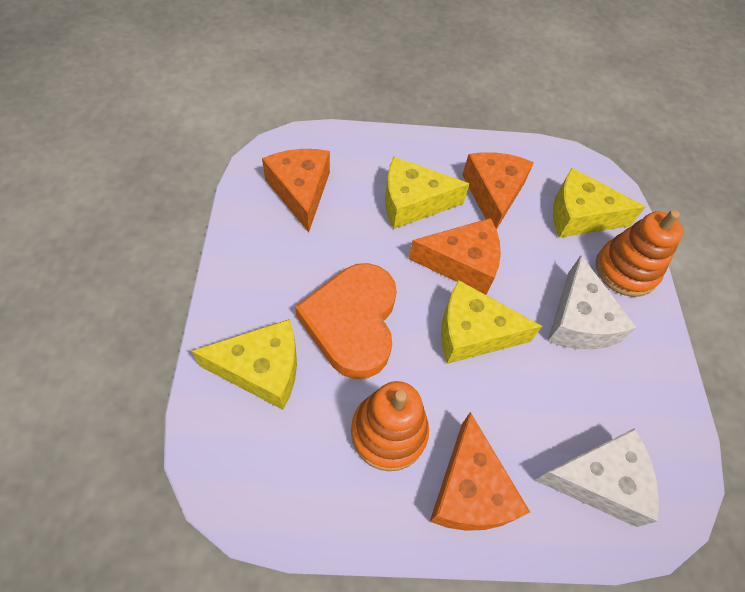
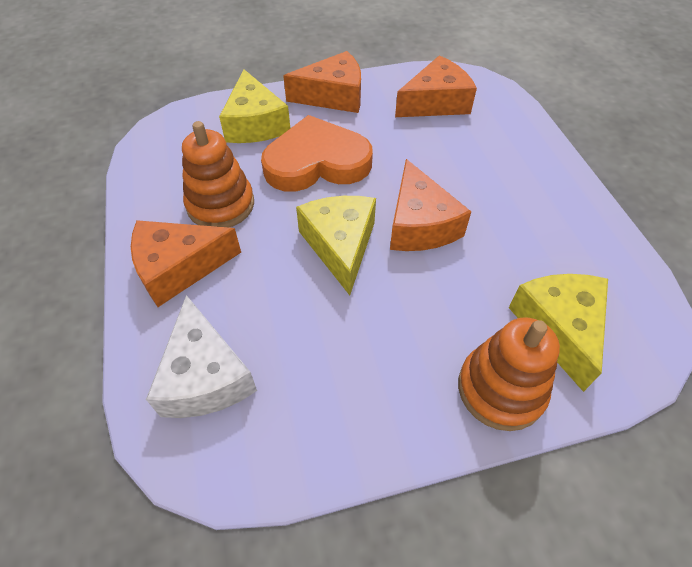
camera: 80 degrees right, 5 degrees down
yellow cheese [385,157,470,229] -> none
orange cheese [462,152,534,230] -> orange cheese moved to [283,51,361,113]
white cheese [547,255,637,349] -> none

